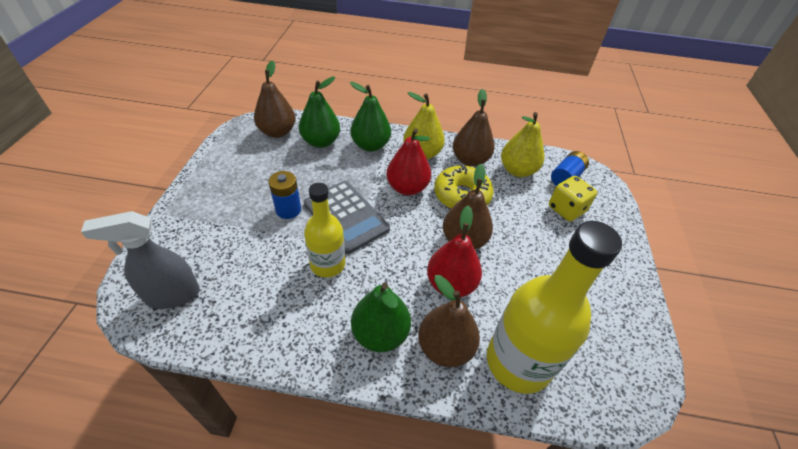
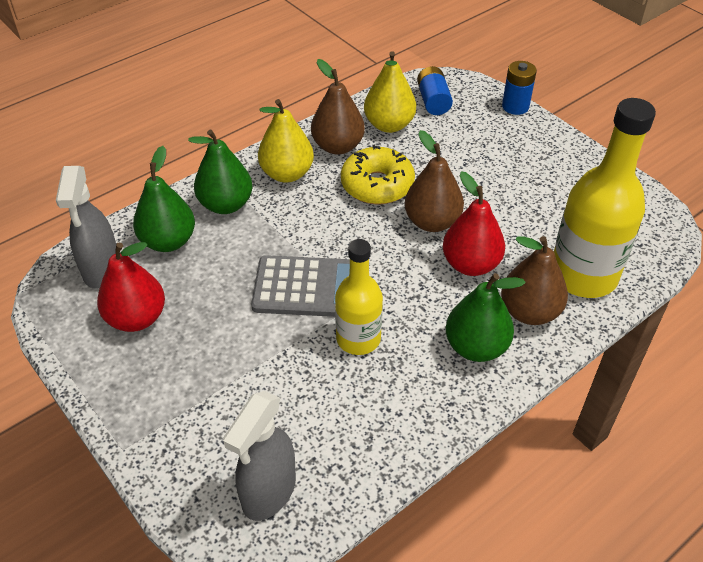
camera: 45 degrees left, 0 degrees up
brown pear [254,60,296,138] -> grey spray bottle [56,166,116,289]
blue battery [269,171,301,219] -> blue battery moved to [502,61,537,115]
red pear [387,129,431,195] -> red pear moved to [97,242,165,332]
yellow dice [549,176,597,221] -> none

